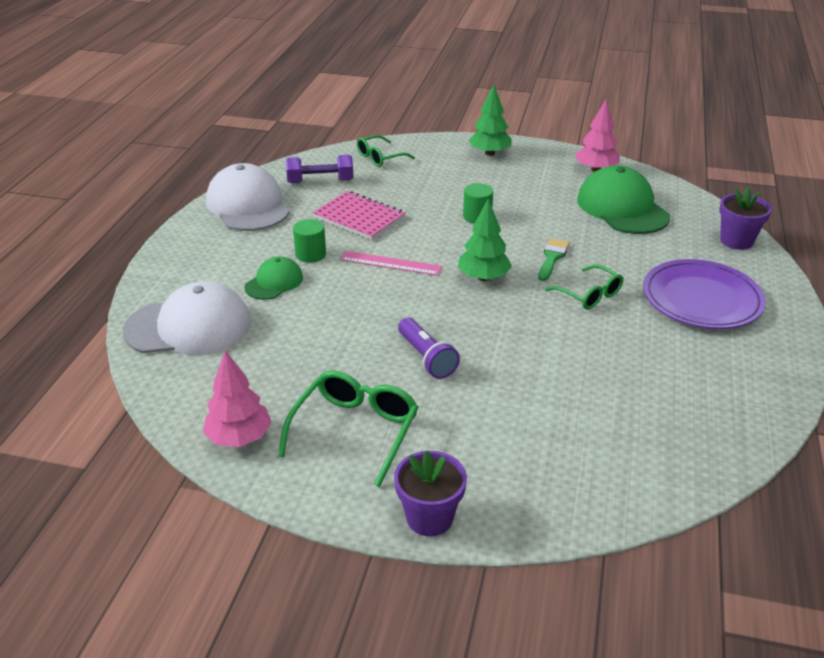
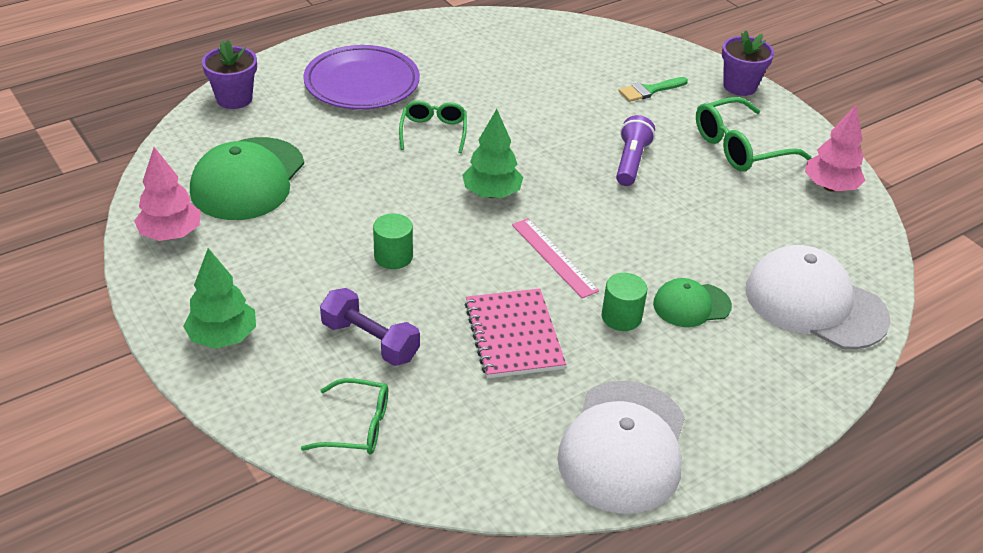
camera: 140 degrees left, 5 degrees up
purple dumbbell [286,155,353,183] -> purple dumbbell moved to [320,288,420,366]
green brush [538,238,570,281] -> green brush moved to [619,77,688,102]

